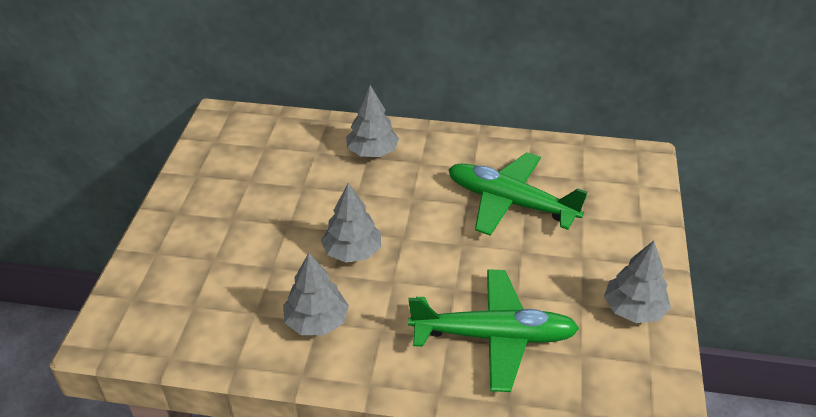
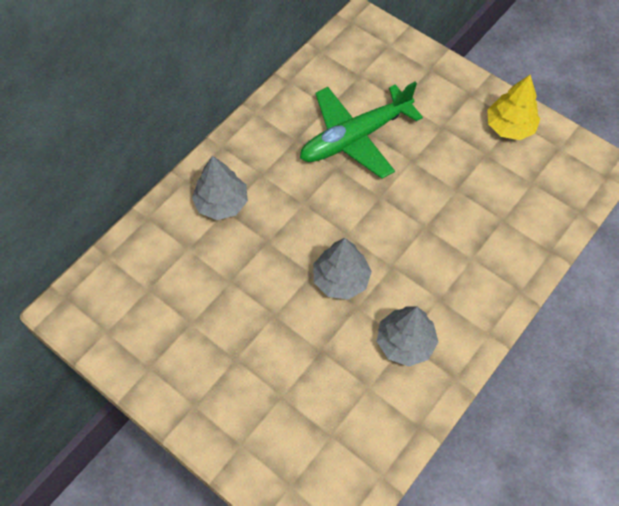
camera: 60 degrees left, 20 degrees up
green plane [408,269,579,392] -> none
grey tree [604,241,671,323] -> yellow tree [487,75,540,140]

